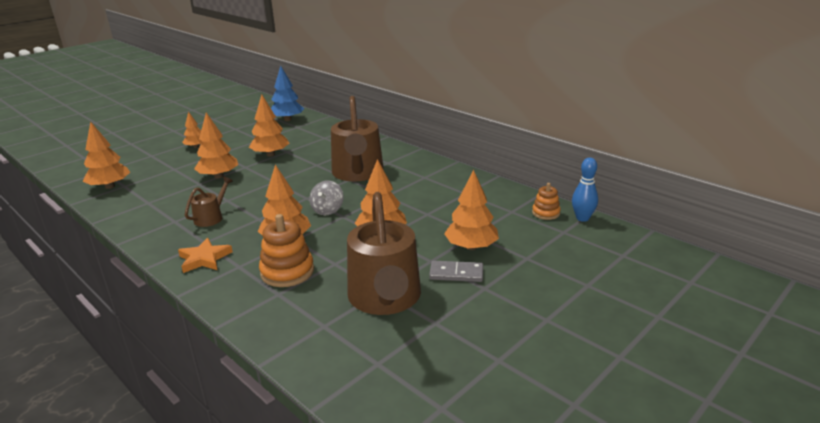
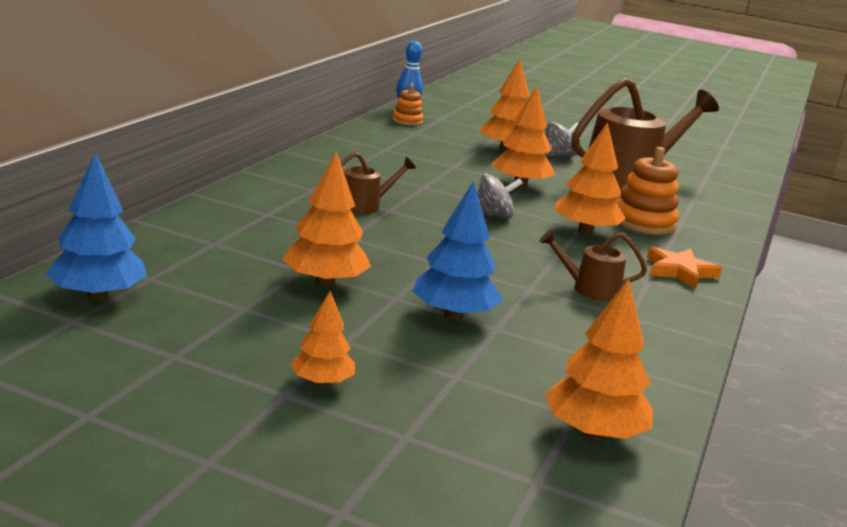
camera: 115 degrees left, 5 degrees down
orange tree [194,113,238,179] -> blue tree [412,181,503,320]
brown watering can [331,96,384,181] -> brown watering can [340,152,416,214], size x0.46
grey domino [429,261,483,282] -> grey spinning top [544,122,579,157]

